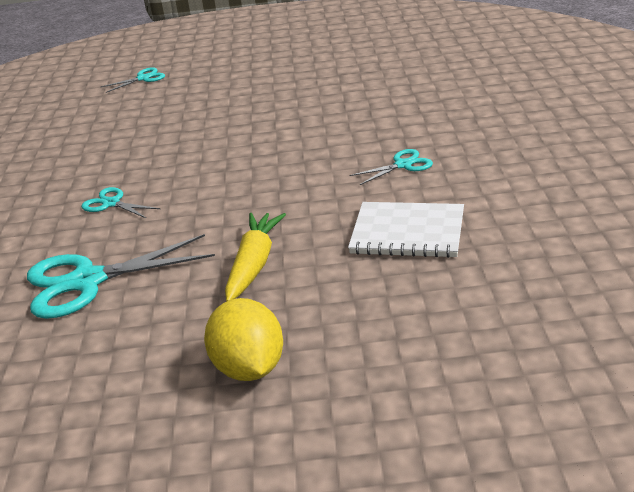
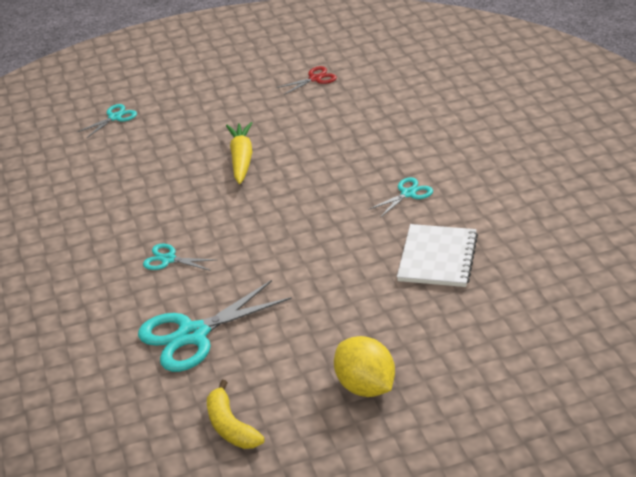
camera: 15 degrees left, 5 degrees up
yellow carrot [225,213,286,302] -> yellow carrot moved to [226,122,252,184]
white notebook [348,202,464,258] -> white notebook turned 75 degrees counterclockwise [397,224,478,287]
none -> yellow banana [207,380,265,449]
none -> red scissors [276,66,337,95]

